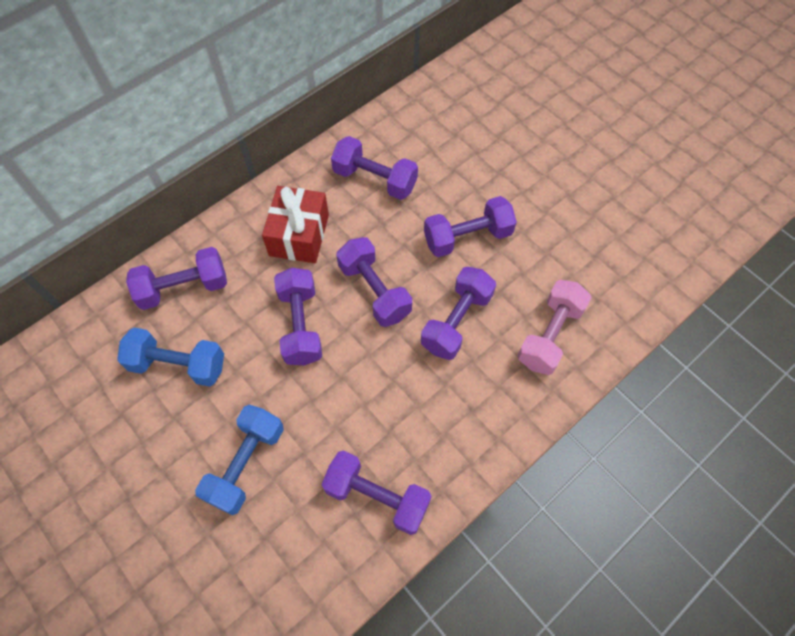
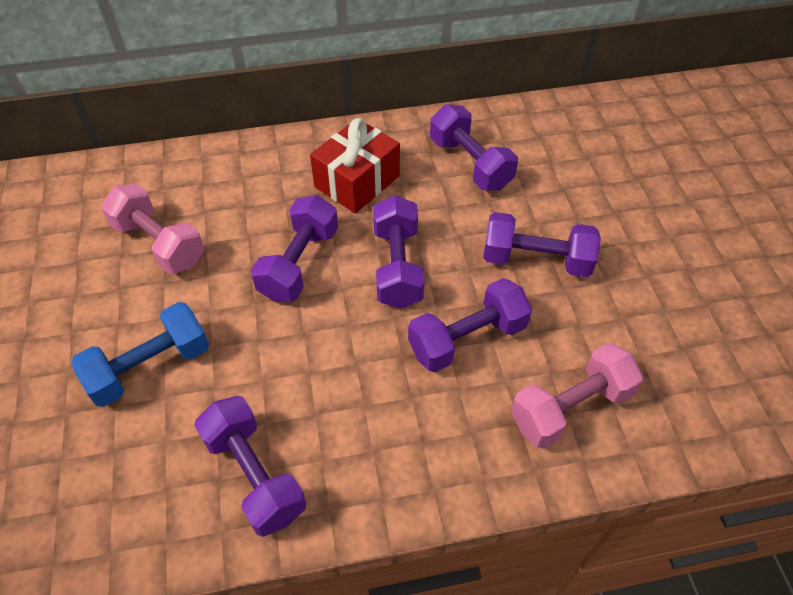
camera: 30 degrees right, 10 degrees down
blue dumbbell [117,328,224,387] -> pink dumbbell [101,184,204,274]
purple dumbbell [126,247,227,310] -> none

